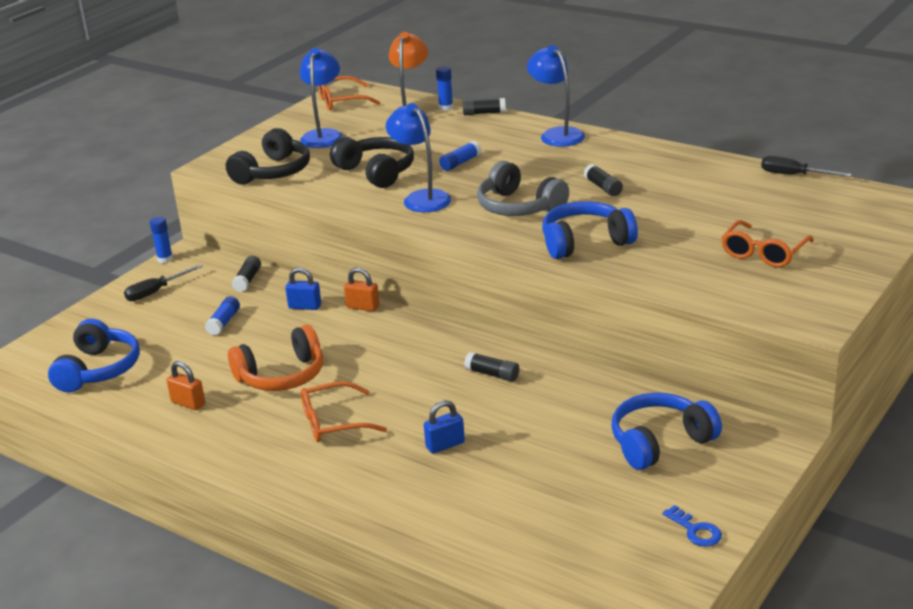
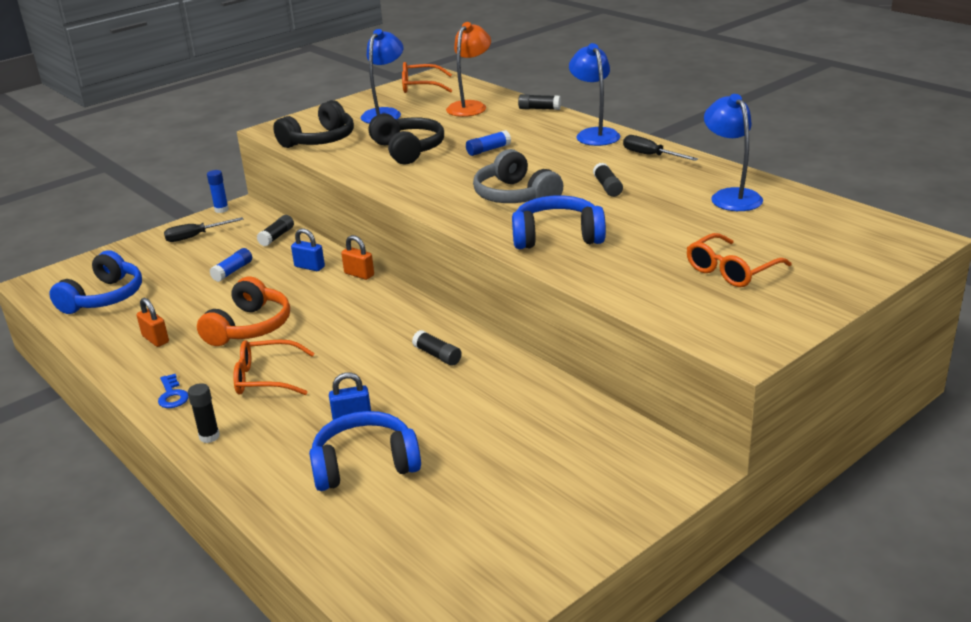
camera: 15 degrees right, 0 degrees up
orange headphones [228,325,323,391] -> orange headphones turned 60 degrees counterclockwise [197,277,290,346]
blue lamp [386,103,451,212] -> blue lamp moved to [704,94,763,211]
blue glue stick [436,66,453,111] -> none
blue headphones [611,393,722,470] -> blue headphones moved to [309,411,421,491]
blue key [662,505,722,546] -> blue key moved to [158,374,189,408]
black screwdriver [761,156,852,177] -> black screwdriver moved to [623,135,698,161]
none -> black glue stick [188,383,220,443]

